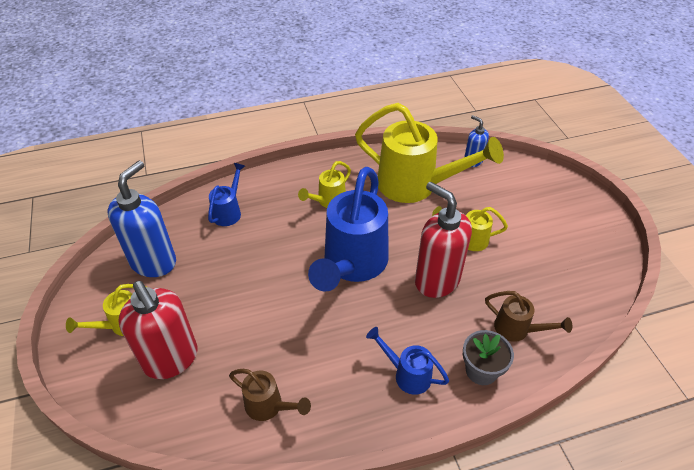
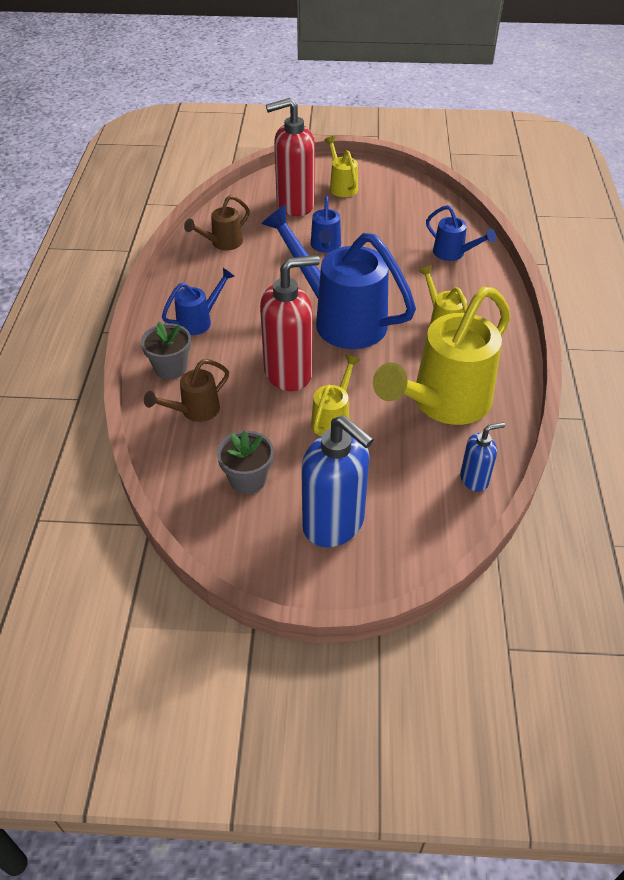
camera: 110 degrees right, 0 degrees up
blue soap dispenser [108,160,176,277] -> blue soap dispenser moved to [301,415,374,547]
none -> grey flower pot [217,431,274,494]
none -> blue watering can [311,196,341,253]

